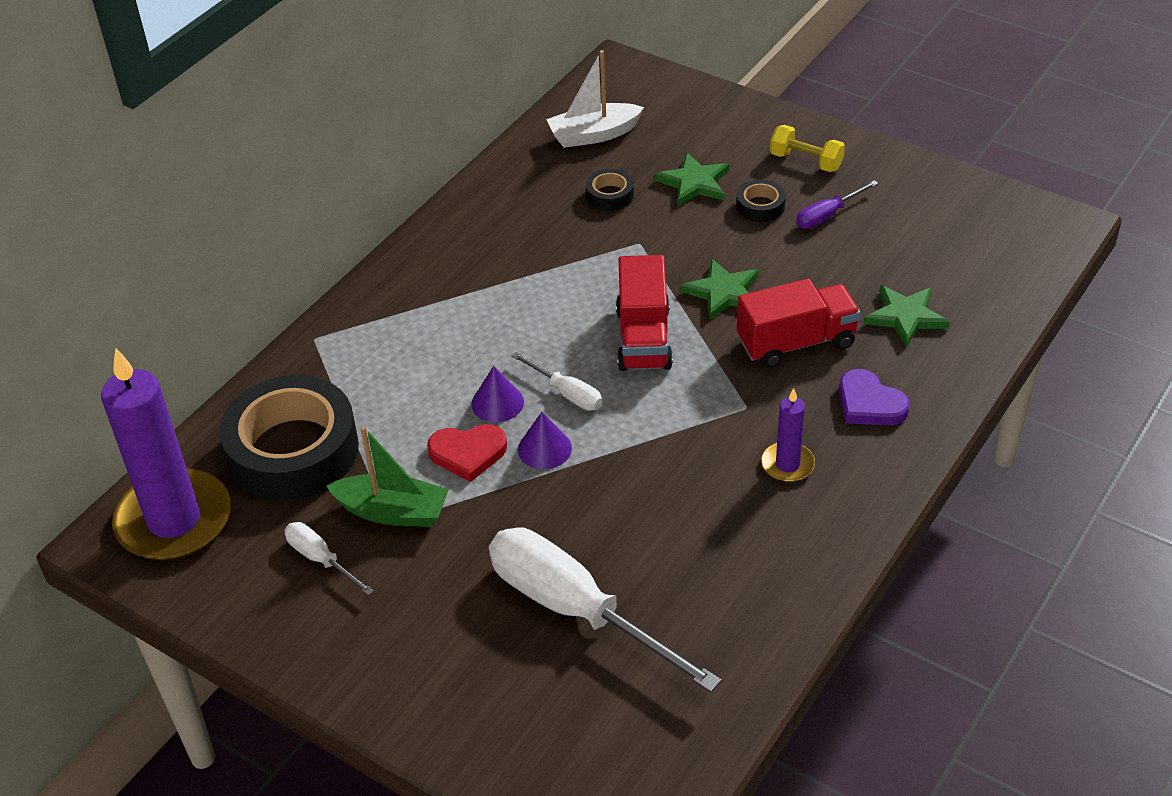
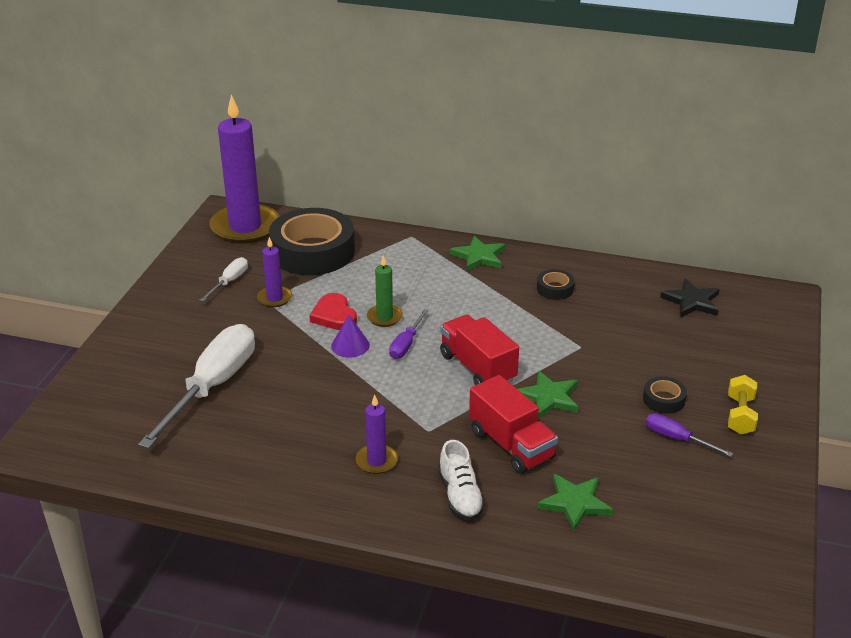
camera: 70 degrees right, 10 degrees down
green boat [326,426,449,527] -> purple candle [257,237,292,307]
purple cone [471,366,524,422] -> green candle [367,255,403,327]
white screwdriver [512,352,602,411] -> purple screwdriver [389,309,429,359]
white boat [546,50,644,148] -> black star [660,279,720,317]
black tape [586,169,634,211] -> black tape moved to [537,269,575,300]
red truck [616,255,673,371] -> red truck turned 75 degrees clockwise [440,315,519,385]
green star [655,152,729,206] -> green star moved to [450,236,505,272]
purple heart [839,369,910,426] -> white shoe [438,440,485,521]

